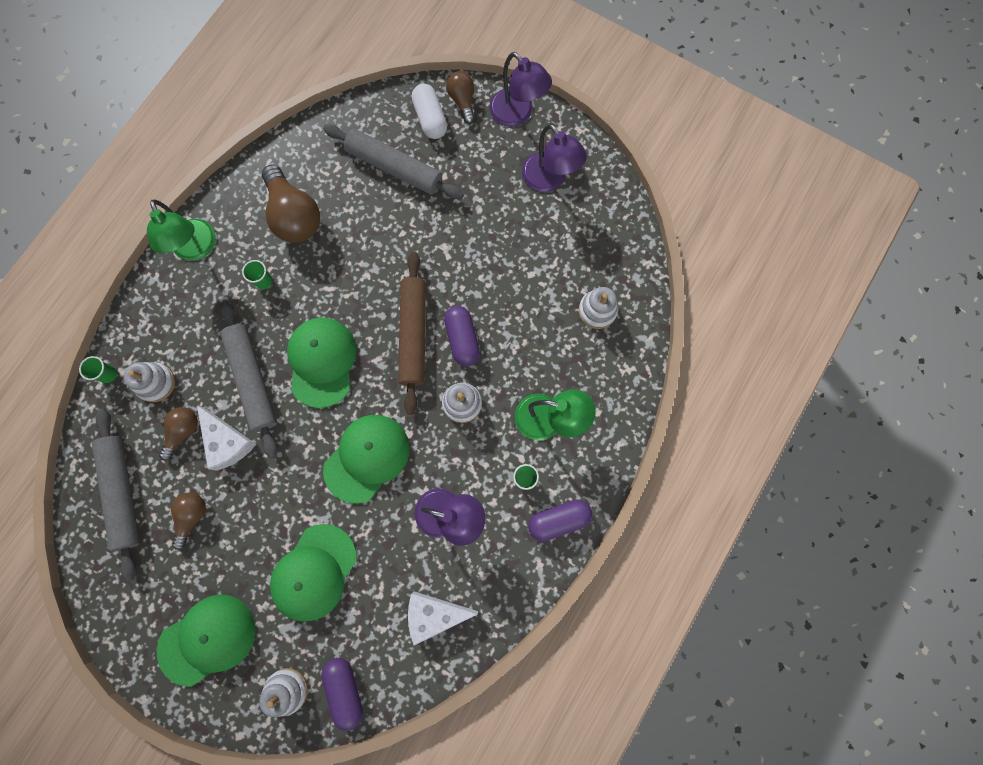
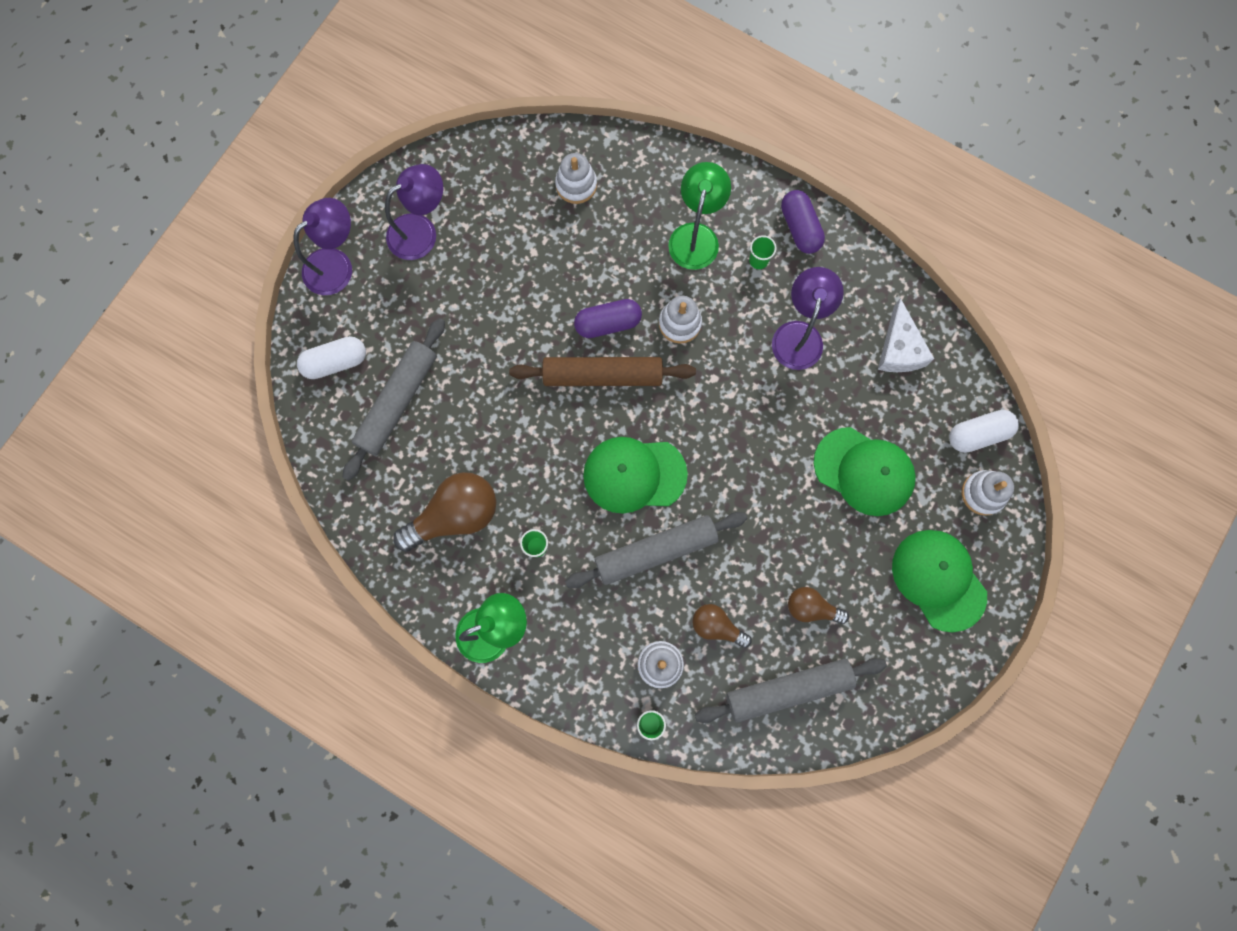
camera: 90 degrees left, 0 degrees up
white cheese [197,405,256,471] -> none
purple capsule [321,658,363,731] -> white capsule [949,410,1019,453]
green cap [323,415,410,504] -> none
brown light bulb [446,71,475,124] -> none

